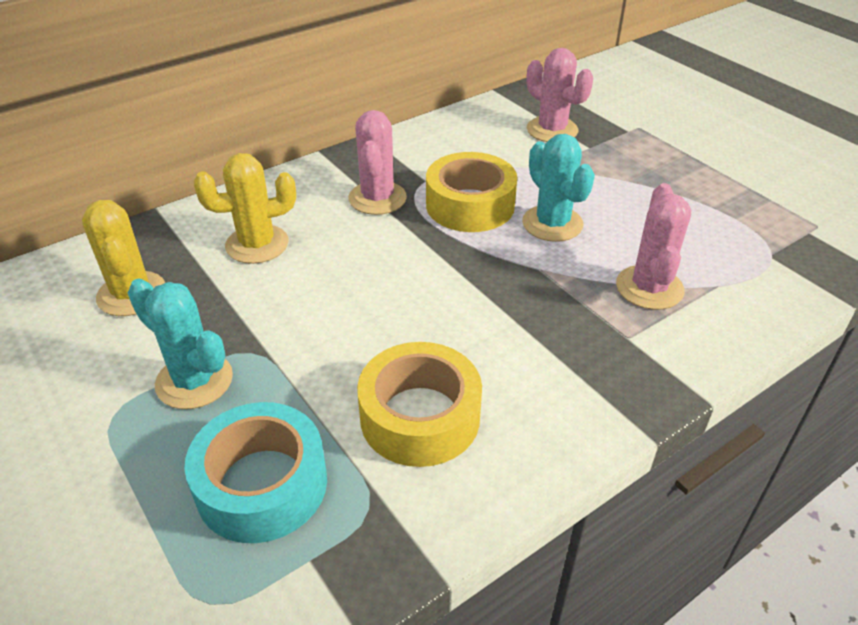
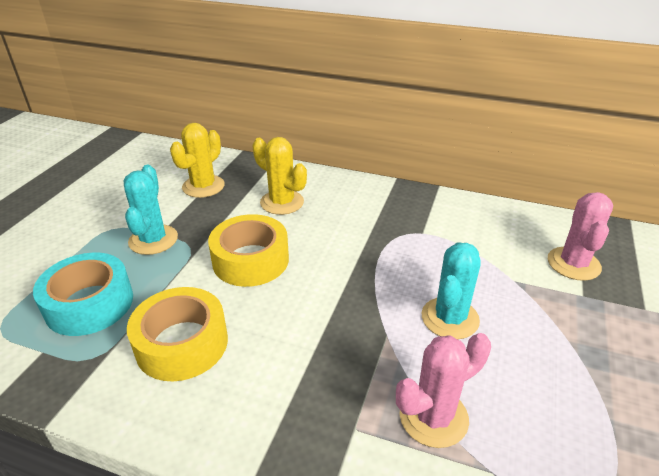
camera: 55 degrees right, 5 degrees down
pink cactus [348,110,407,215] -> none
yellow tape [426,152,517,232] -> yellow tape moved to [208,214,289,287]

